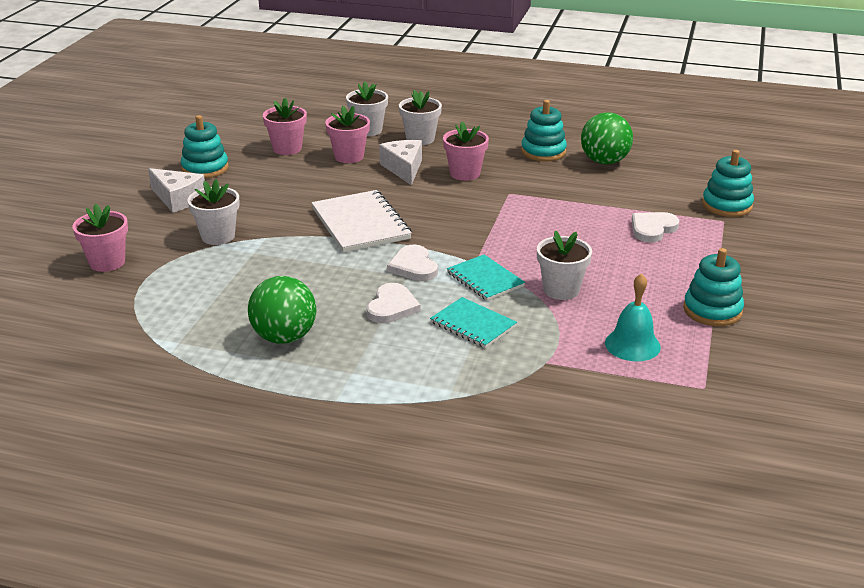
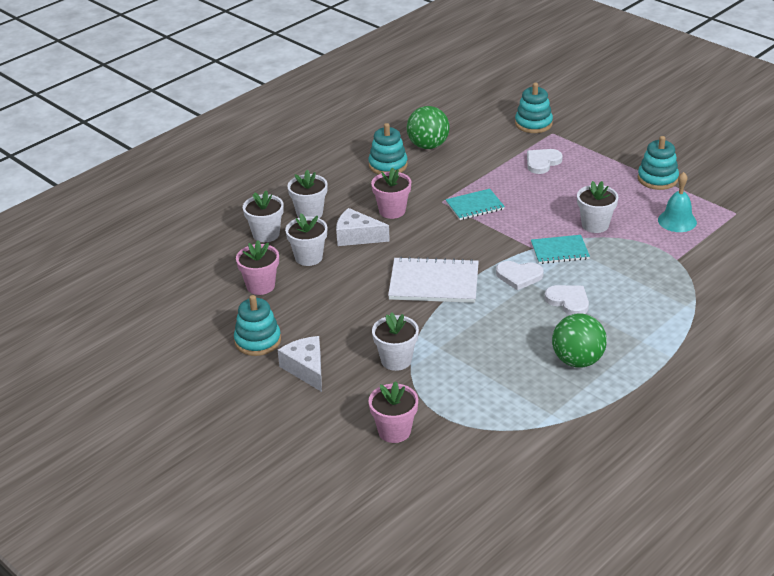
camera: 60 degrees left, 5 degrees up
white cheese [148,168,205,213] -> white cheese turned 90 degrees counterclockwise [278,336,322,392]
pink flower pot [325,106,370,163] -> white flower pot [285,213,327,266]
turquoise notebook [430,297,517,348] -> turquoise notebook moved to [445,189,505,220]
white heart [632,212,679,242] -> white heart turned 60 degrees clockwise [527,149,563,174]

